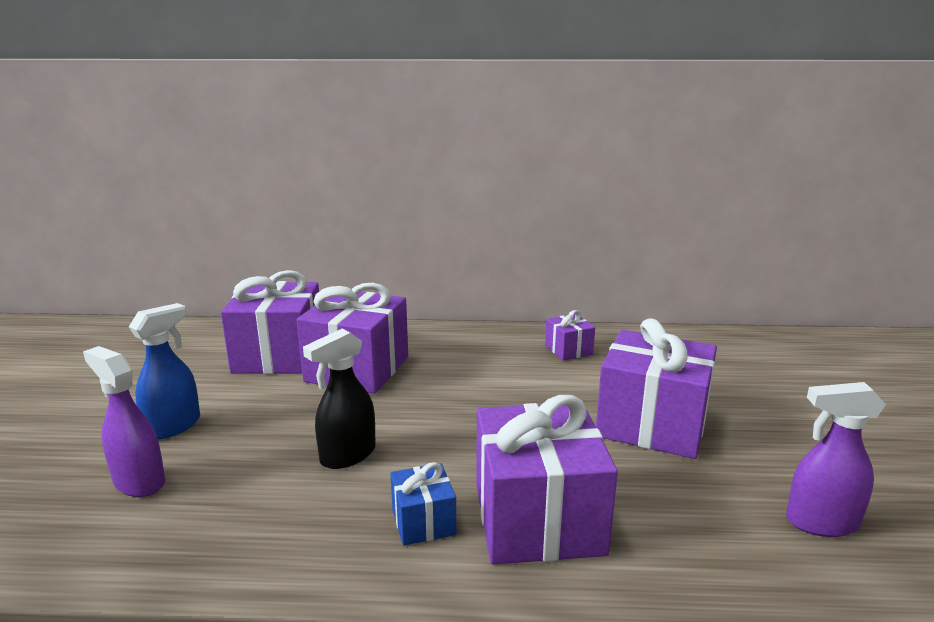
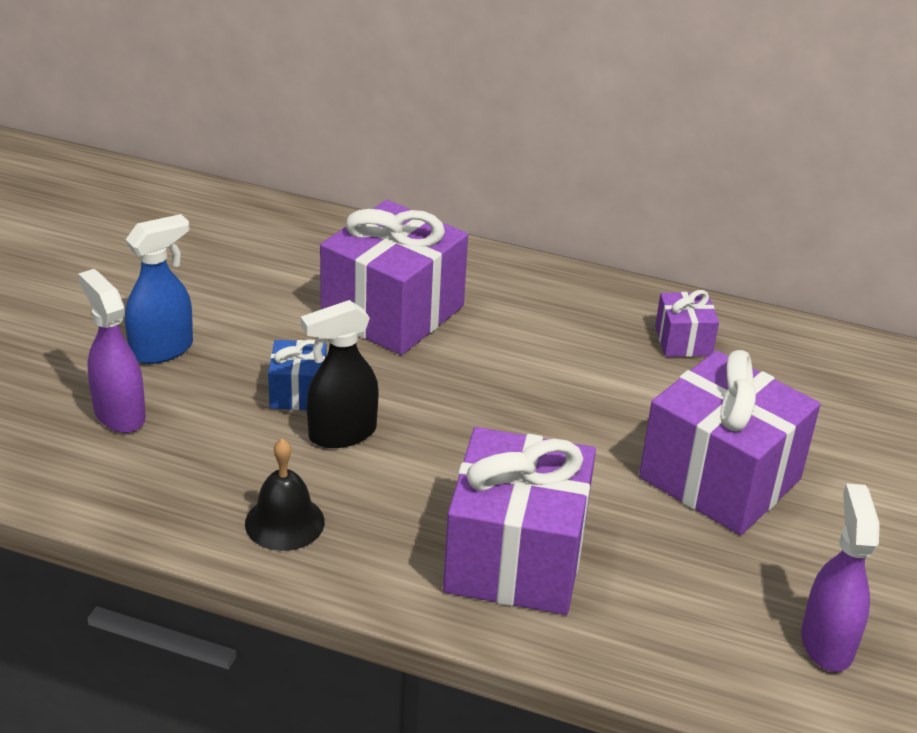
camera: 15 degrees right, 15 degrees up
purple gift [221,270,319,374] -> none
blue gift [390,462,456,546] -> blue gift moved to [268,340,327,410]
purple spray bottle [786,382,886,537] -> purple spray bottle turned 75 degrees clockwise [801,483,880,672]
none -> black bell [245,439,325,551]

